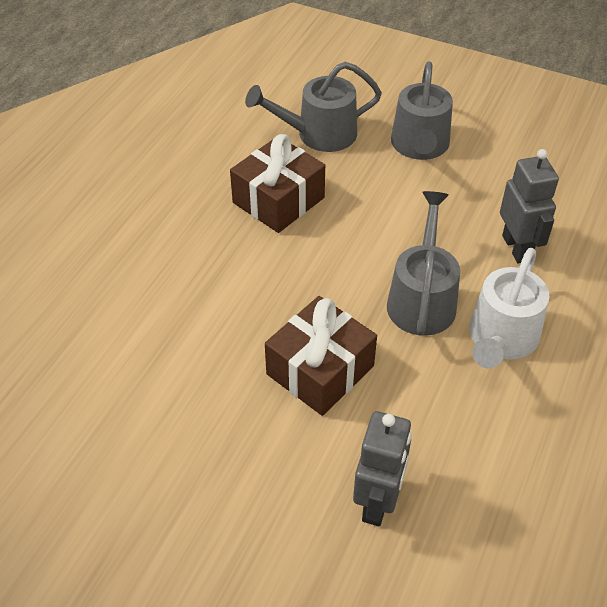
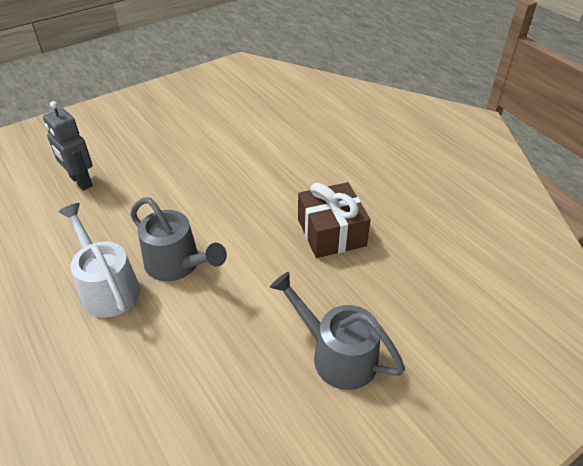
camera: 120 degrees right, 5 degrees down
grey watering can [245,62,382,152] -> none
brown gift [265,296,377,416] -> none
grey robot [500,149,559,264] -> none

